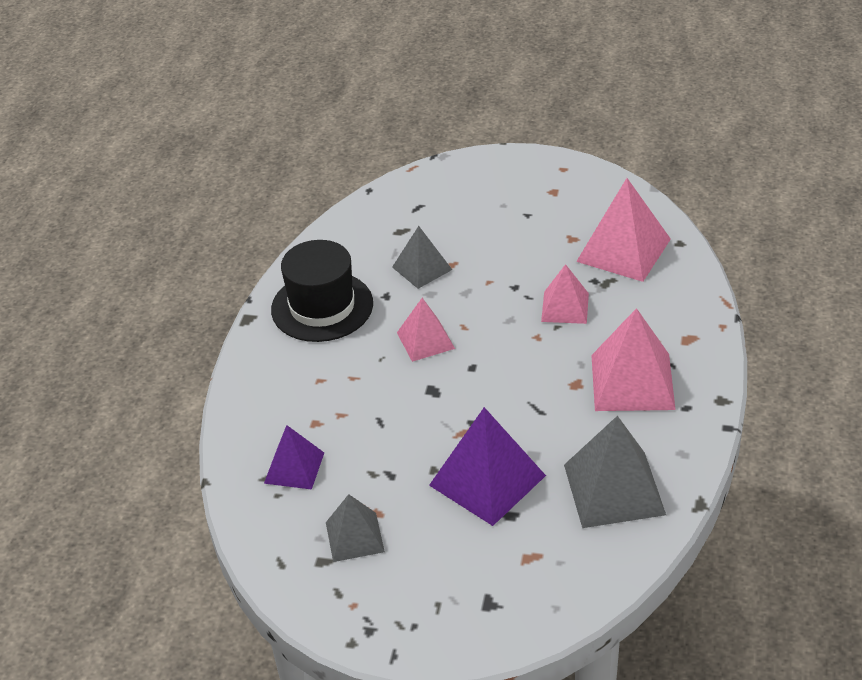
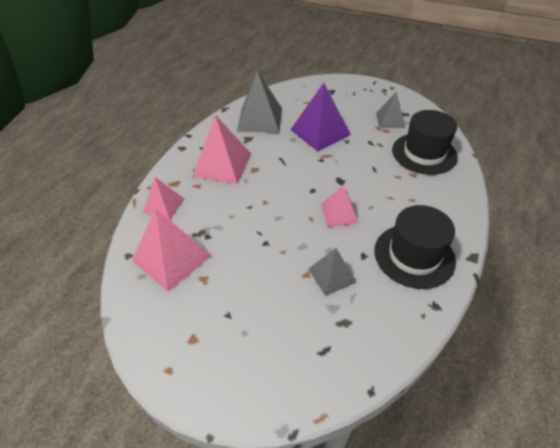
camera: 170 degrees left, 5 degrees up
purple pyramid [264,425,324,490] -> black hat [392,110,458,175]
pink pyramid [541,264,589,324] -> pink pyramid moved to [143,177,184,220]

